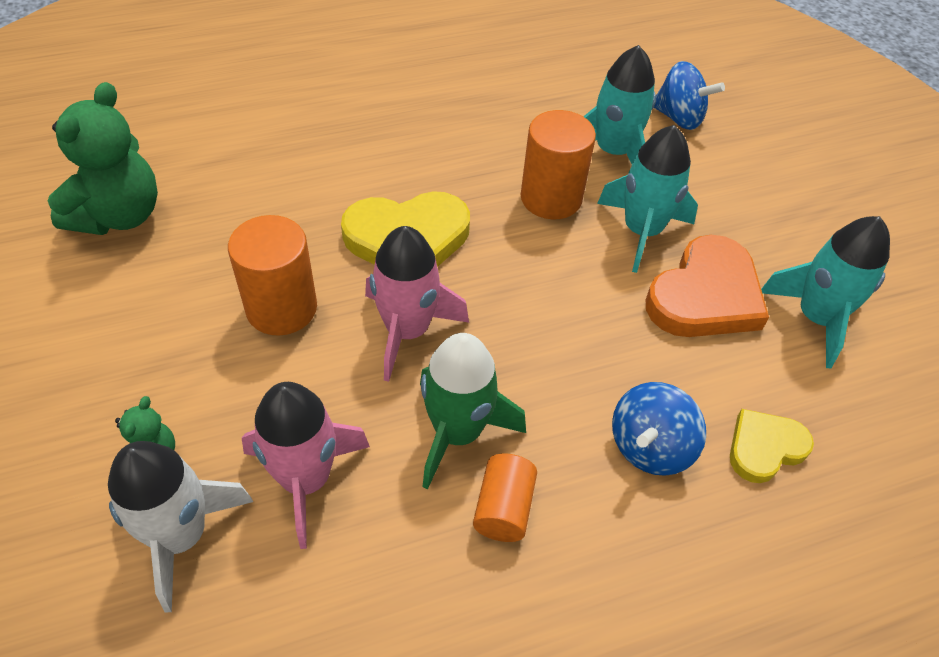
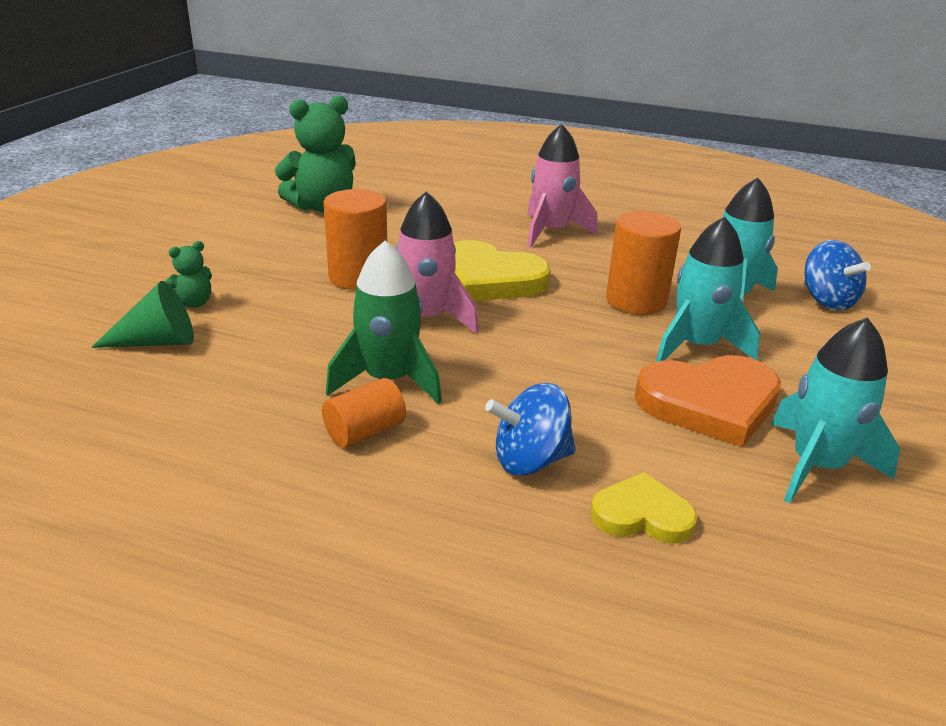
camera: 40 degrees right, 20 degrees down
white rocket [108,441,253,612] -> green cone [91,281,194,348]
pink rocket [242,382,370,549] -> pink rocket moved to [527,124,598,248]

